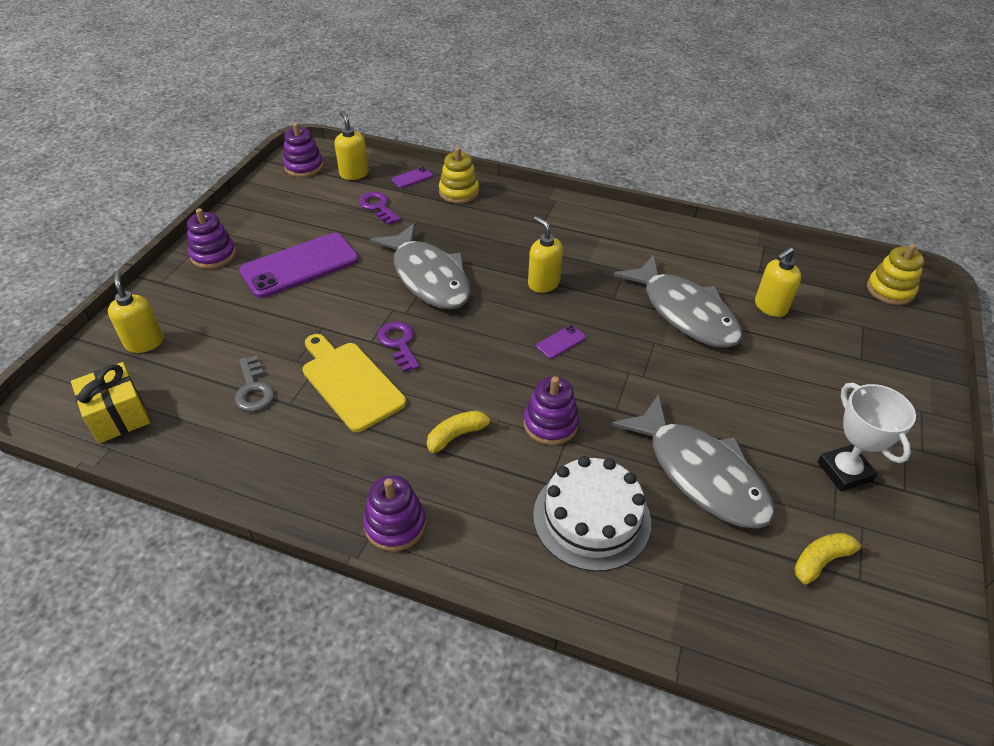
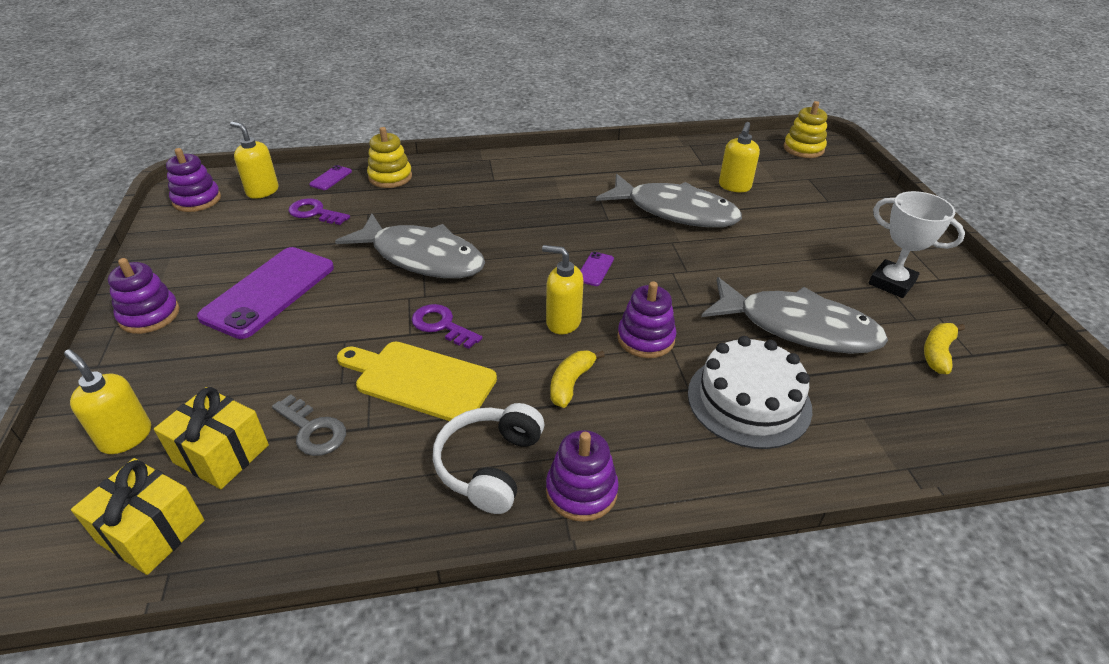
camera: 30 degrees left, 5 degrees down
yellow soap dispenser [528,216,563,293] -> yellow soap dispenser moved to [542,245,583,334]
none -> yellow gift [154,387,269,489]
none -> white headphones [433,403,544,514]

